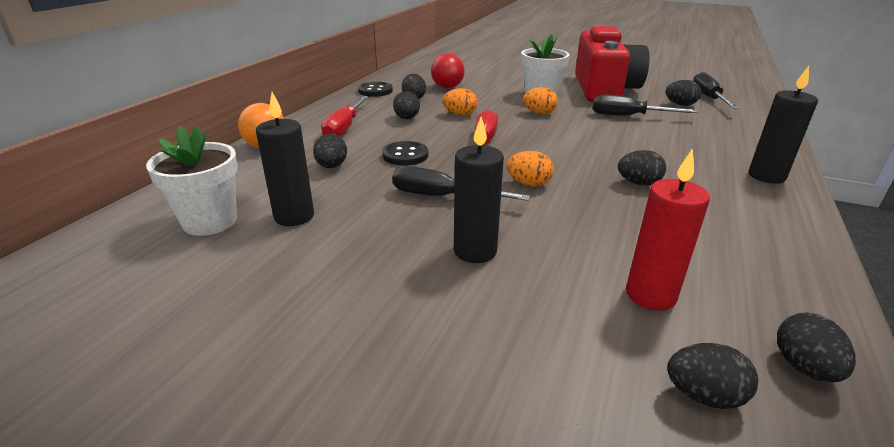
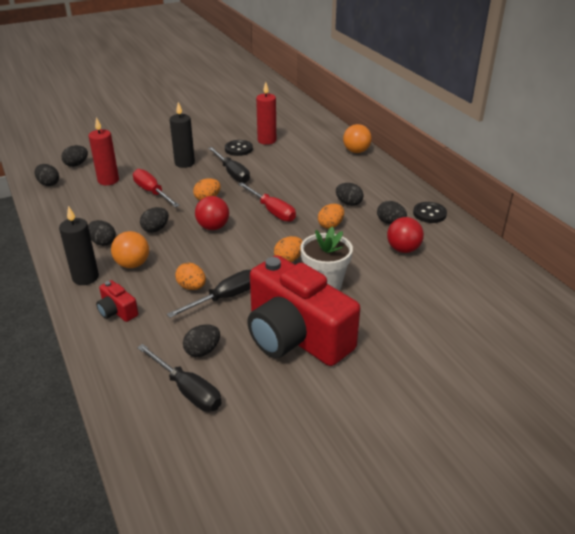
camera: 130 degrees right, 5 degrees up
white flower pot [146,125,238,236] -> none
black candle [256,92,314,226] -> red candle [256,82,276,145]
black egg [313,134,347,168] -> black egg moved to [88,220,116,246]
red screwdriver [321,96,369,136] -> red screwdriver moved to [133,169,180,207]
black button [382,141,428,166] -> black button moved to [225,140,253,156]
black screwdriver [392,166,530,201] -> black screwdriver turned 90 degrees clockwise [208,147,250,183]
none -> red camera [96,280,138,322]
none -> orange ball [111,231,149,268]
none -> orange egg [175,263,206,290]
none -> red ball [195,196,229,230]

